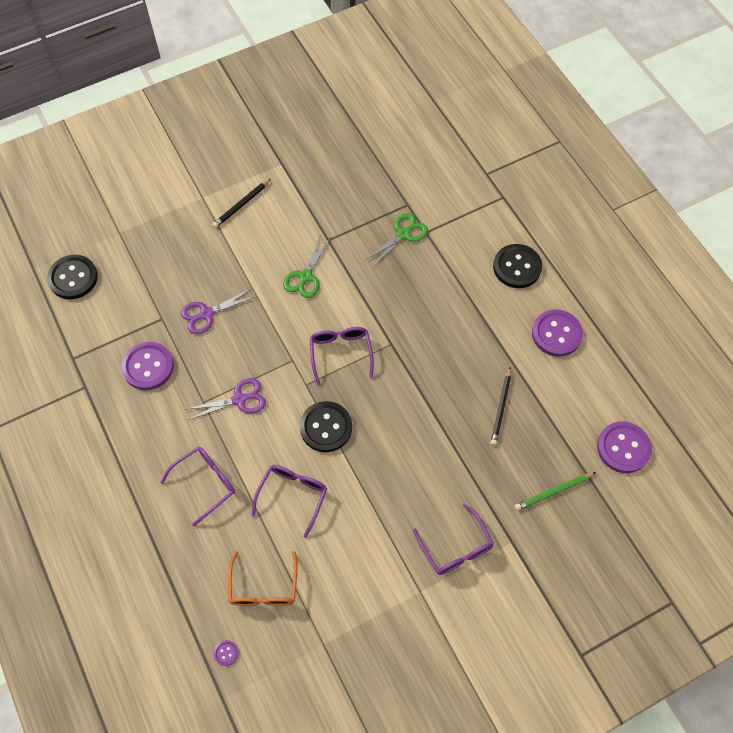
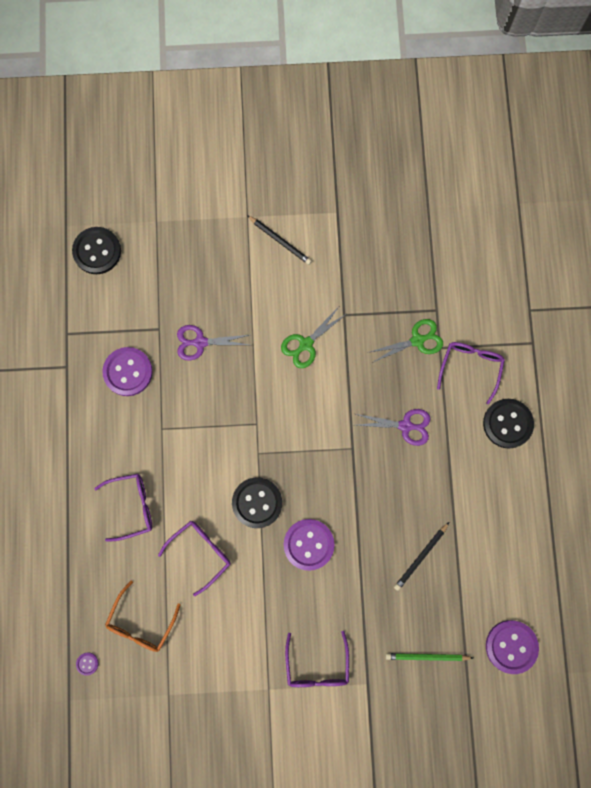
camera: 25 degrees right, 15 degrees up
purple scissors [187,378,266,420] -> purple scissors moved to [356,409,431,446]
black pencil [212,179,271,228] -> black pencil turned 120 degrees counterclockwise [247,215,312,265]
purple glasses [310,327,374,385] -> purple glasses moved to [437,342,505,404]
purple button [532,309,583,357] -> purple button moved to [284,519,334,571]

